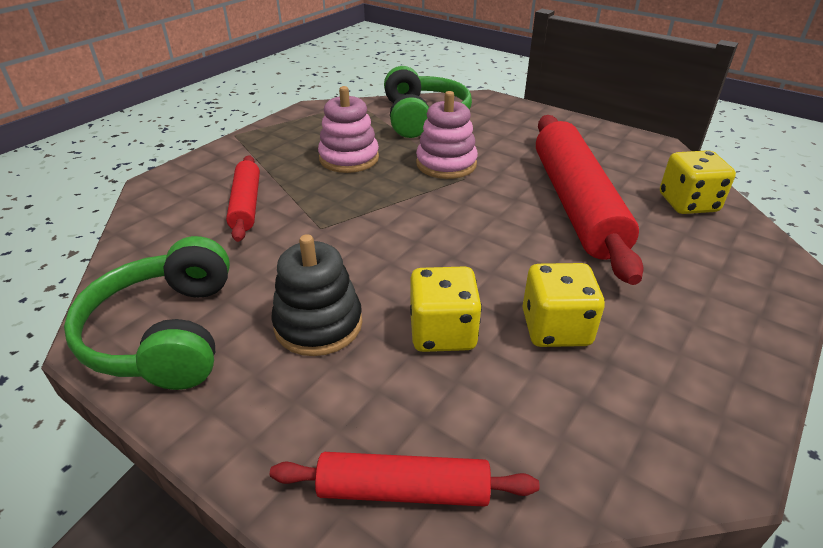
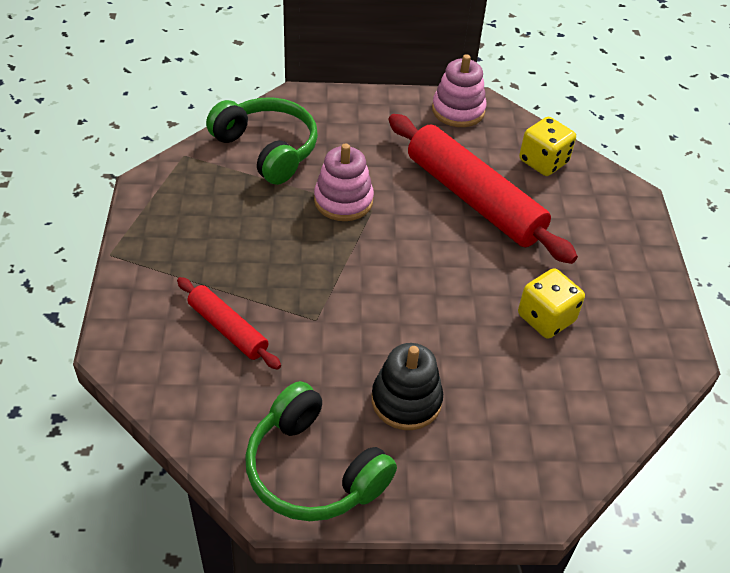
camera: 40 degrees left, 10 degrees up
red rolling pin [270,452,540,507] -> none
pink stacking toy [318,86,379,173] -> pink stacking toy moved to [432,54,486,127]
yellow dice [410,266,482,352] -> none

